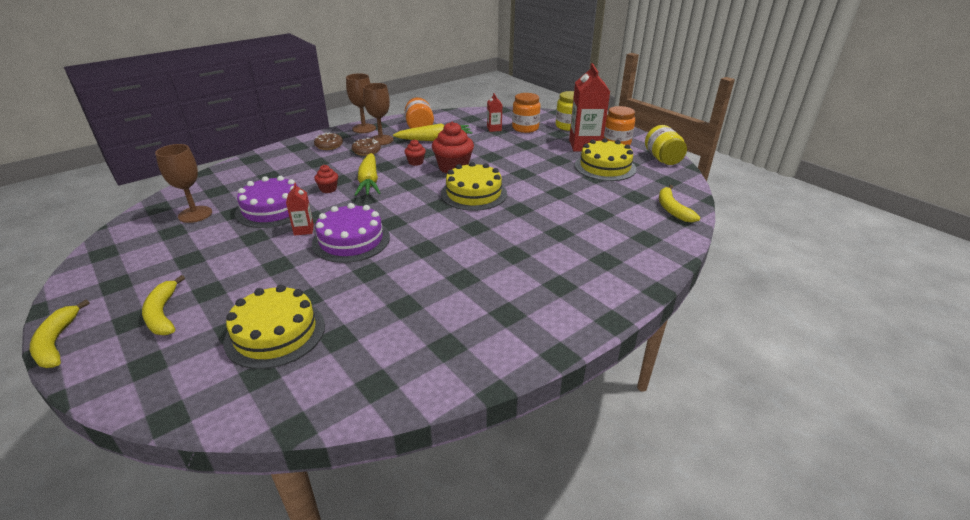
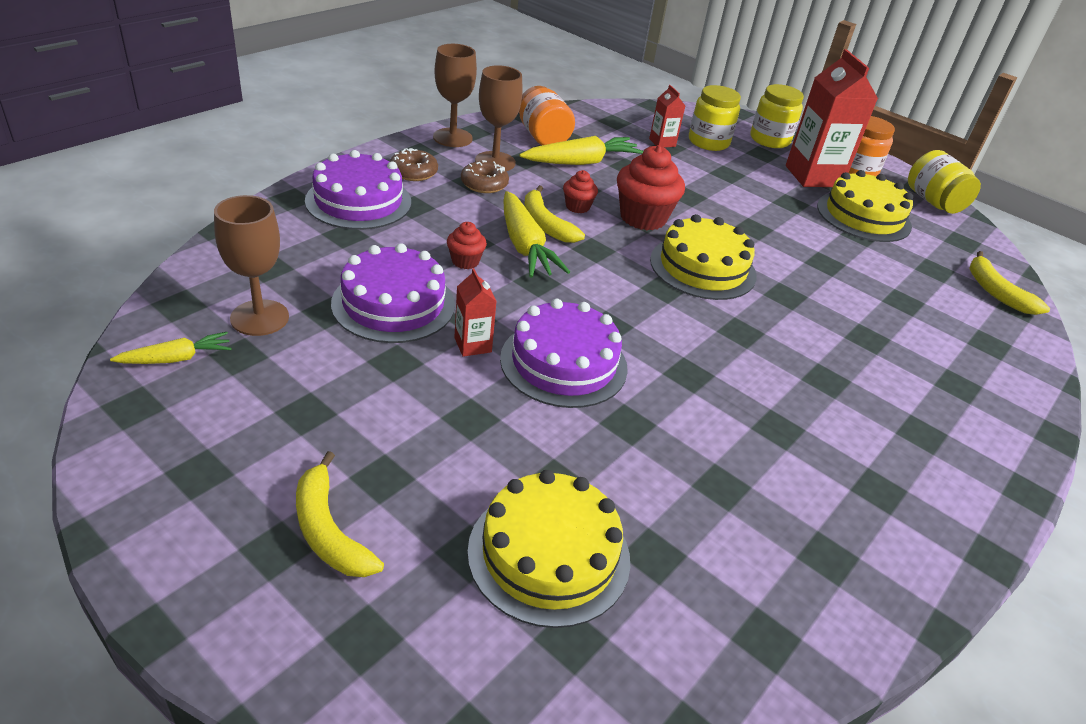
camera: 15 degrees left, 5 degrees up
yellow banana [30,300,90,368] -> yellow banana moved to [524,185,585,243]
orange jar [512,93,540,133] -> yellow jar [689,85,741,151]
none -> yellow carrot [110,332,231,364]
none -> purple cake [305,150,411,230]

